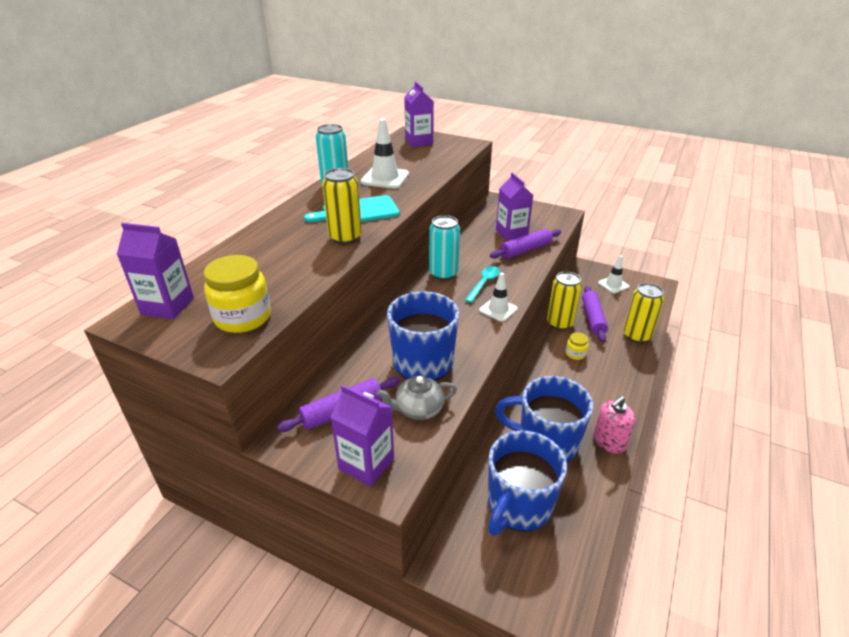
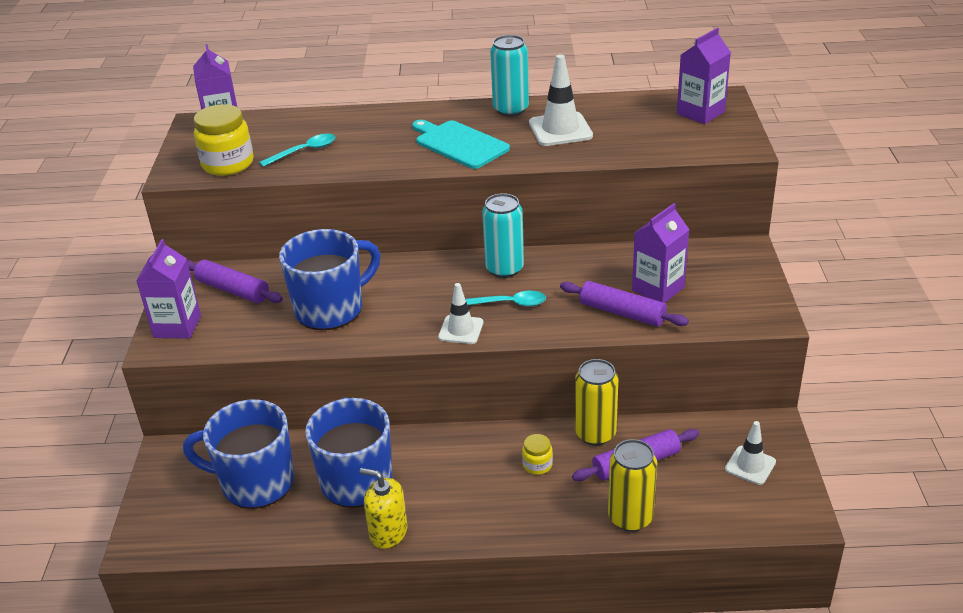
camera: 65 degrees right, 0 degrees up
yellow can [322,168,362,244] -> none
grey teapot [376,375,457,420] -> none
pink soap dispenser [593,396,636,453] -> yellow soap dispenser [360,468,408,549]
none -> turquoise spoon [259,134,336,167]

